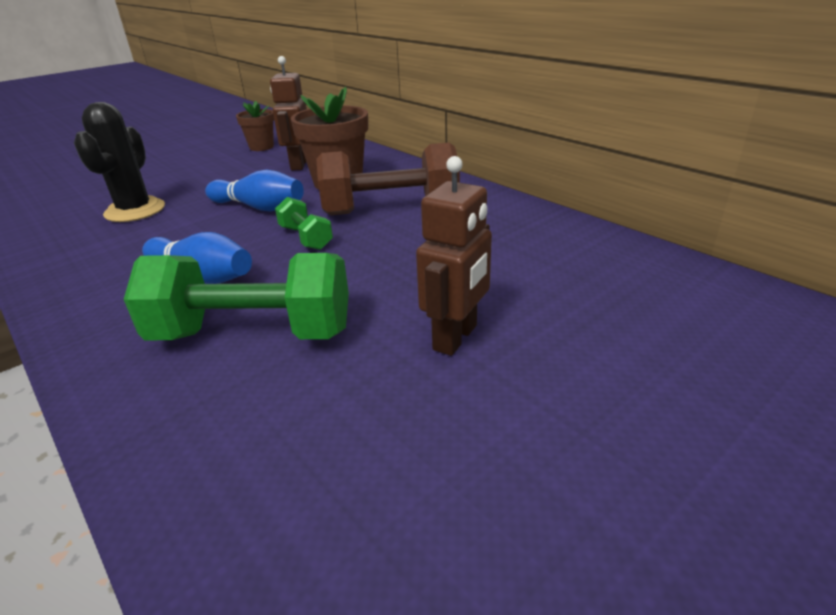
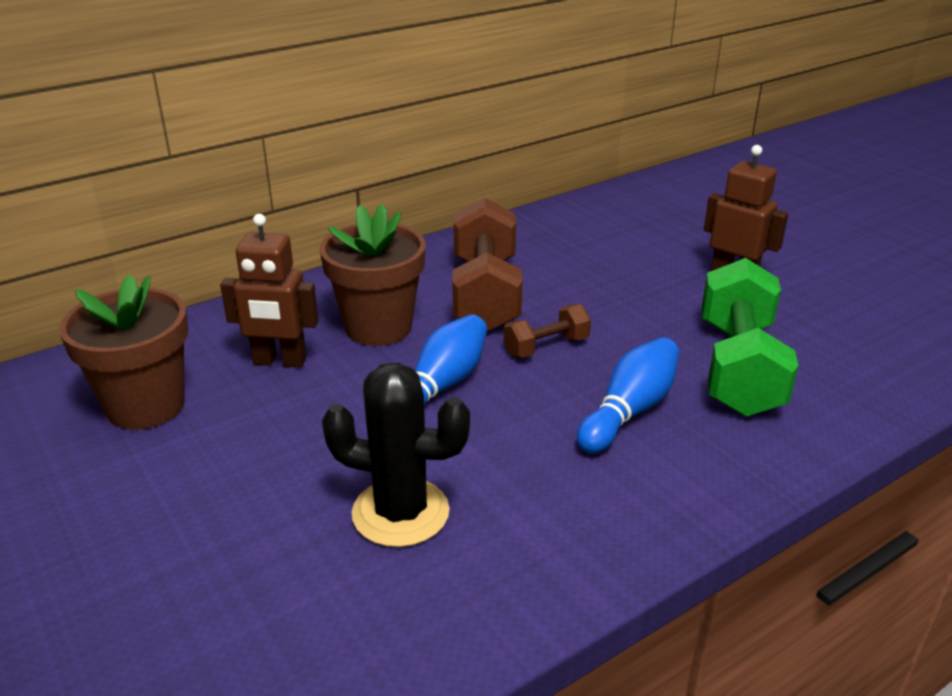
camera: 85 degrees left, 0 degrees up
brown flower pot [236,101,274,151] -> brown flower pot [59,274,188,430], size x1.68
green dumbbell [275,197,333,250] -> brown dumbbell [504,304,591,358]

